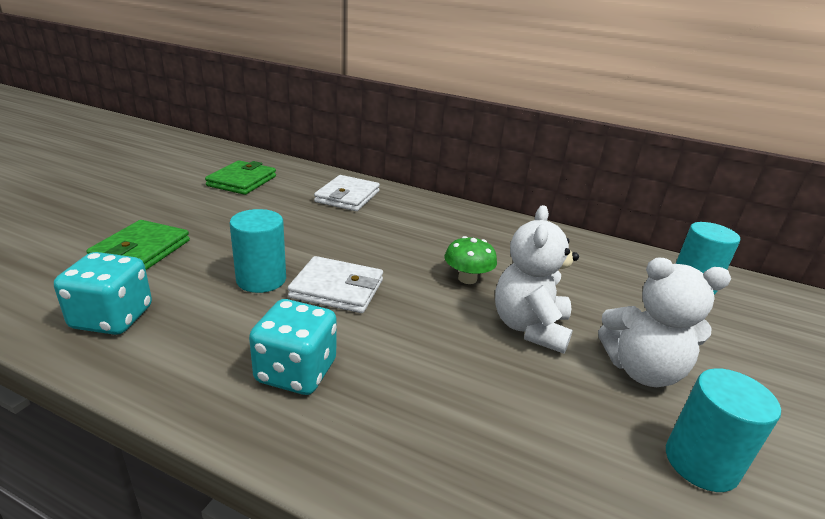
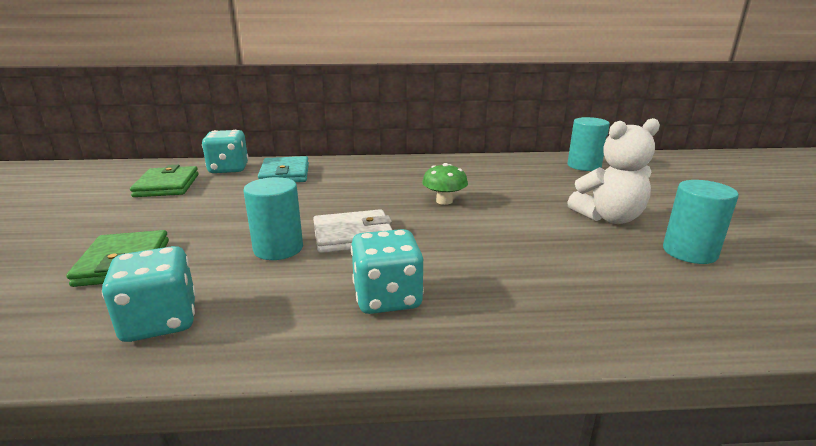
camera: 25 degrees left, 5 degrees down
white wallet [314,175,380,211] -> turquoise wallet [258,156,309,182]
white teddy bear [495,205,579,354] -> none
none -> turquoise dice [202,130,248,173]

